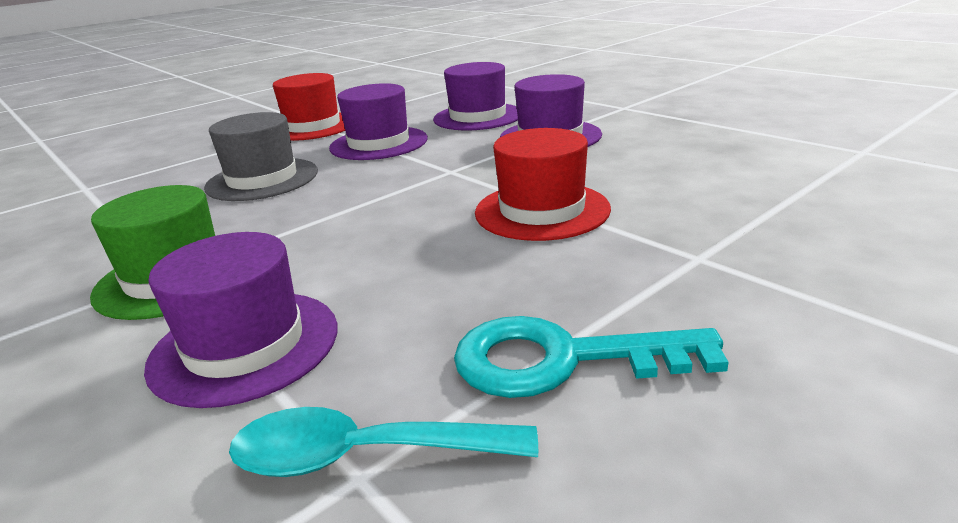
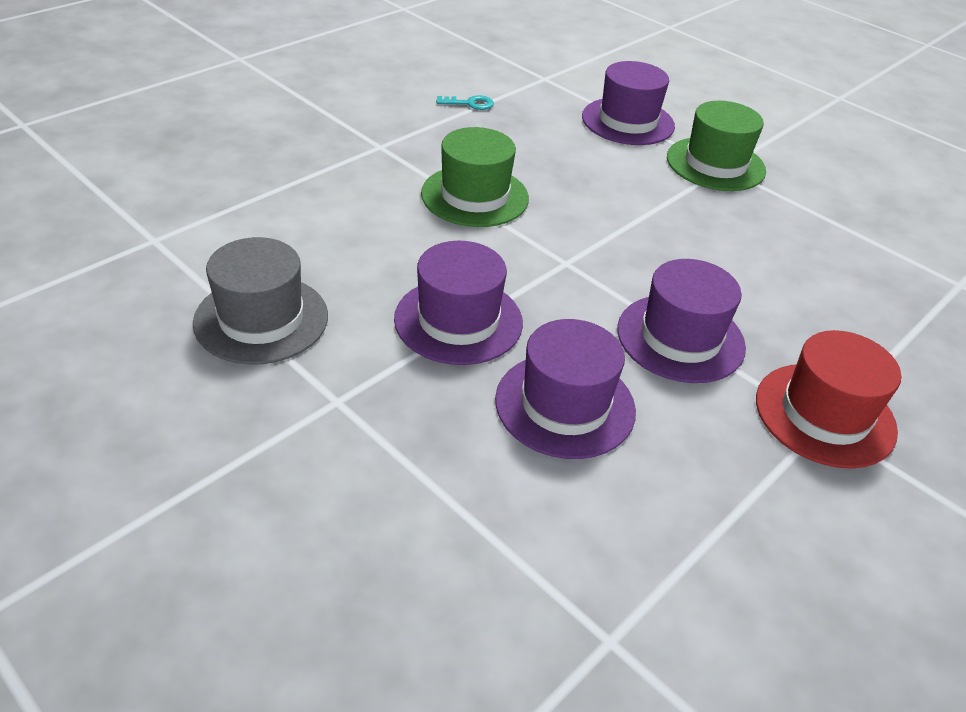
camera: 170 degrees right, 15 degrees up
grey hat [204,112,318,201] -> grey hat moved to [193,237,328,365]
turquoise spoon [229,407,538,477] -> none
turquoise key [454,316,729,398] -> turquoise key [436,95,494,110], size x0.48
red hat [475,128,611,241] -> green hat [421,127,529,227]

